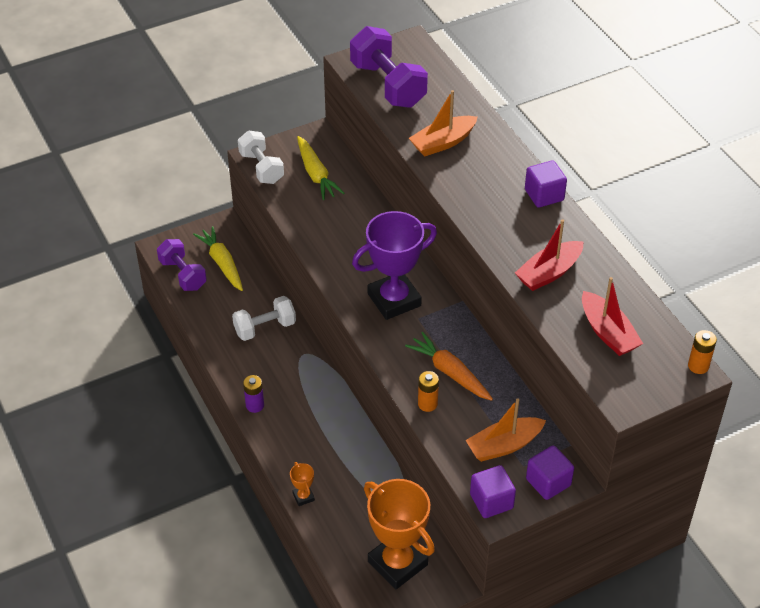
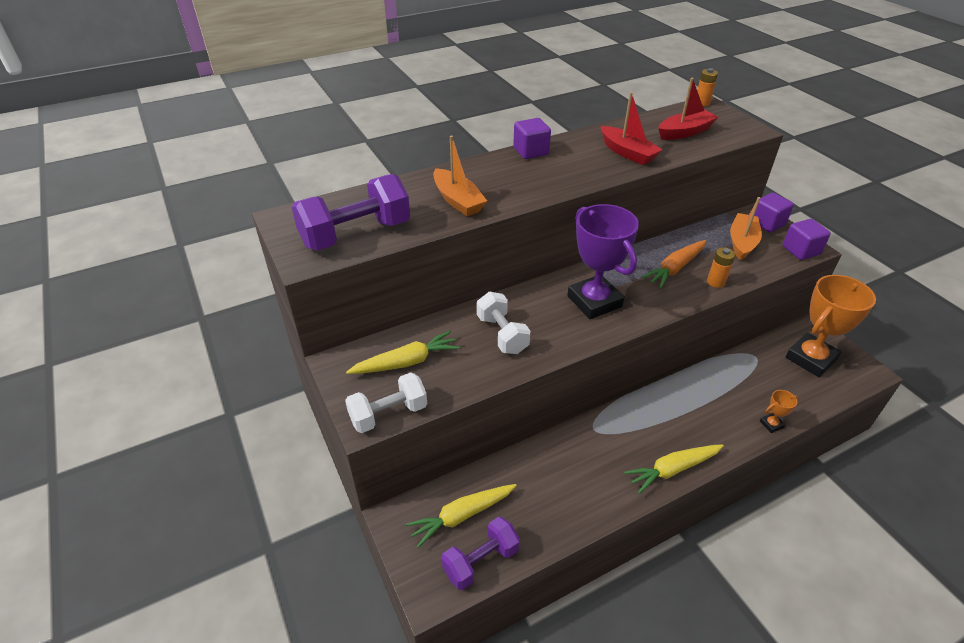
camera: 90 degrees left, 5 degrees down
white dumbbell [232,296,296,341] -> white dumbbell moved to [477,292,530,354]
purple battery [243,375,264,413] -> yellow carrot [624,444,724,494]
orange boat [465,399,546,462] -> orange boat turned 135 degrees counterclockwise [730,197,762,261]

